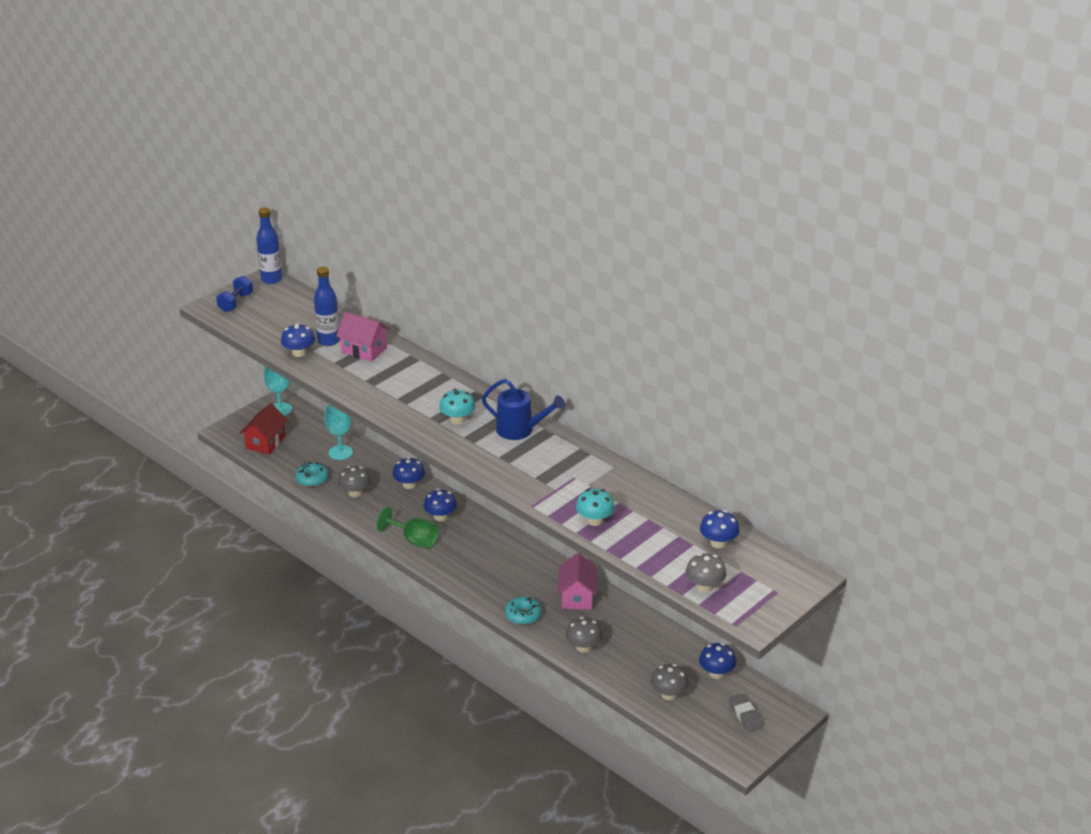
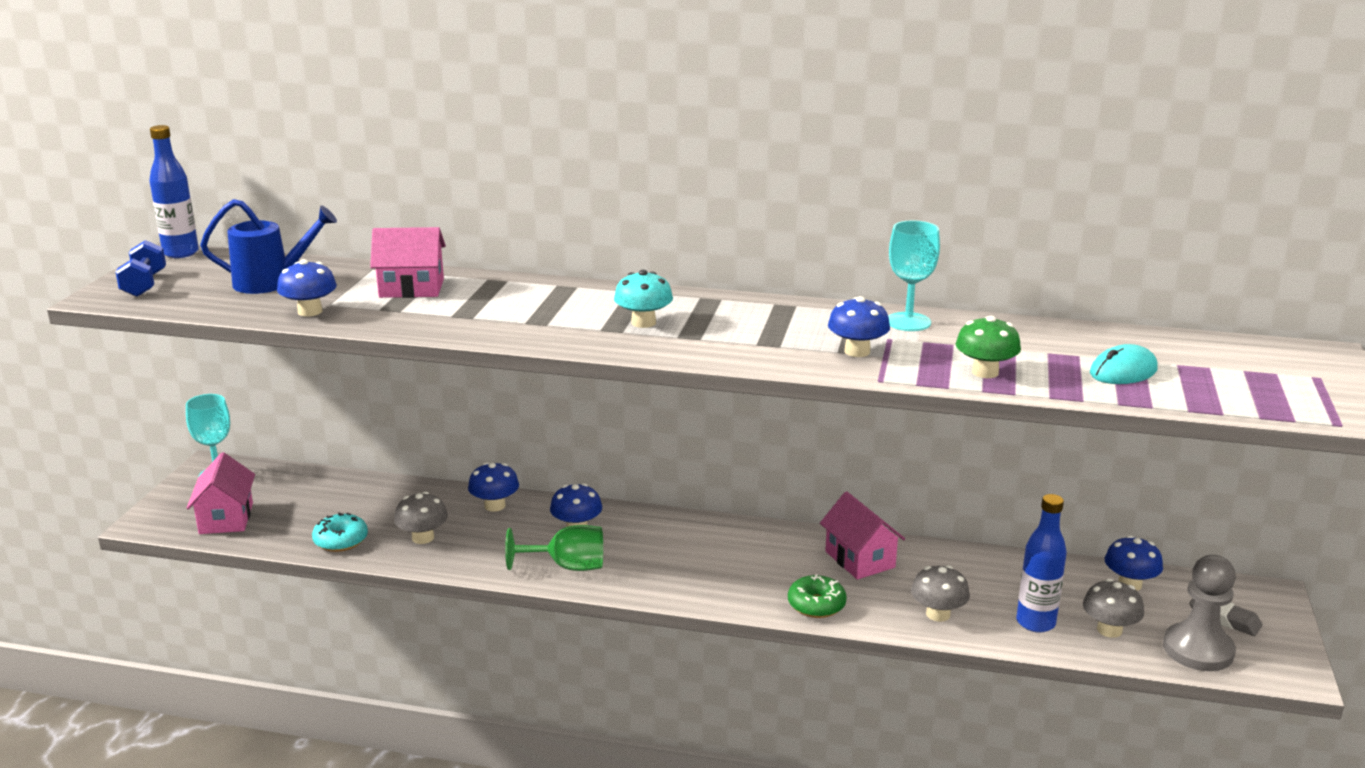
camera: 30 degrees left, 10 degrees down
red house [240,403,288,455] -> pink house [187,452,255,534]
blue bottle [314,266,340,346] -> blue bottle moved to [1016,494,1067,633]
turquoise goblet [324,405,353,460] -> turquoise goblet moved to [888,220,940,331]
blue watering can [482,379,565,440] -> blue watering can moved to [200,199,337,294]
turquoise donut [505,596,542,625] -> green donut [788,574,847,618]
turquoise mushroom [576,489,615,526] -> green mushroom [956,316,1021,378]
grey mushroom [685,553,726,592] -> none
blue mushroom [700,510,739,548] -> blue mushroom moved to [828,296,890,357]
none -> turquoise mouse [1090,344,1158,384]
none -> grey pawn [1163,555,1236,671]

